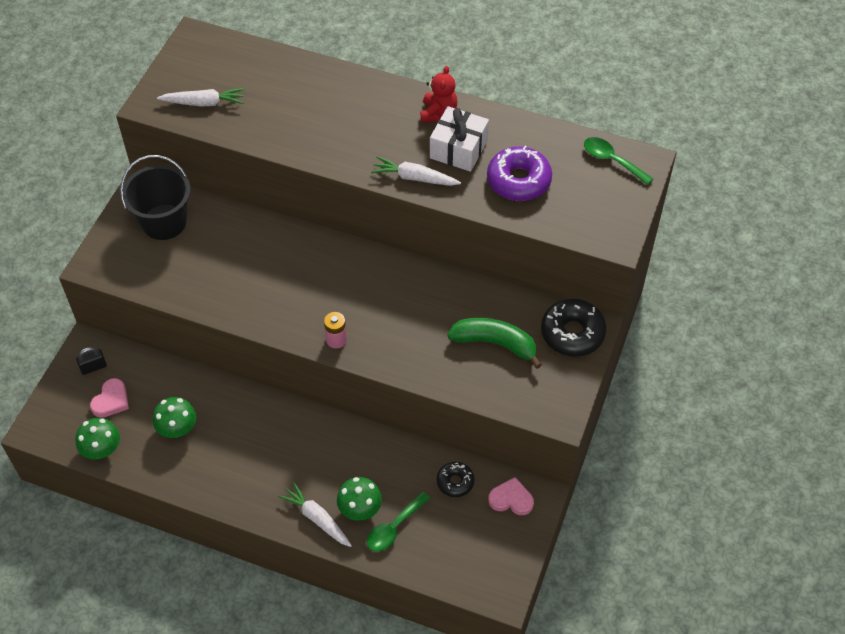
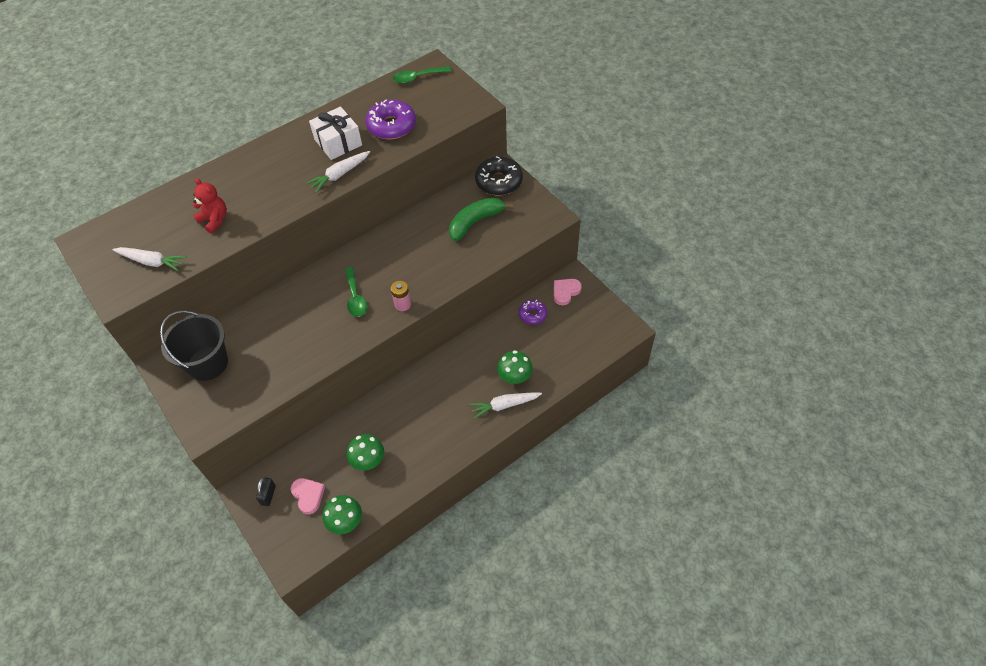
camera: 55 degrees left, 0 degrees up
white carrot [157,88,244,107] -> white carrot turned 75 degrees clockwise [112,247,187,271]
green spoon [367,492,430,552] -> green spoon moved to [345,267,367,317]
red teddy bear [420,66,457,122] -> red teddy bear moved to [193,178,227,234]
black donut [436,462,475,497] -> purple donut [519,300,547,325]

